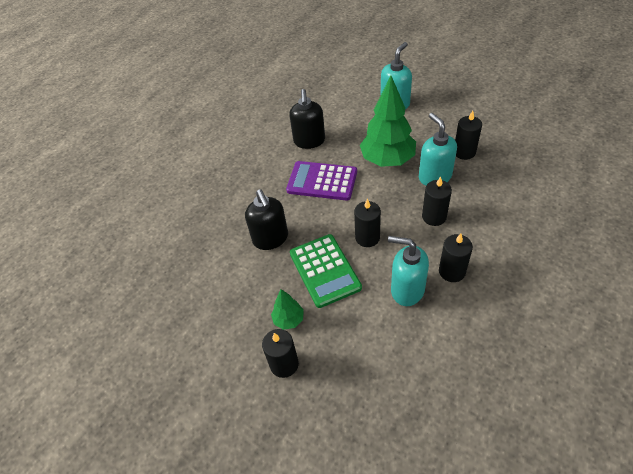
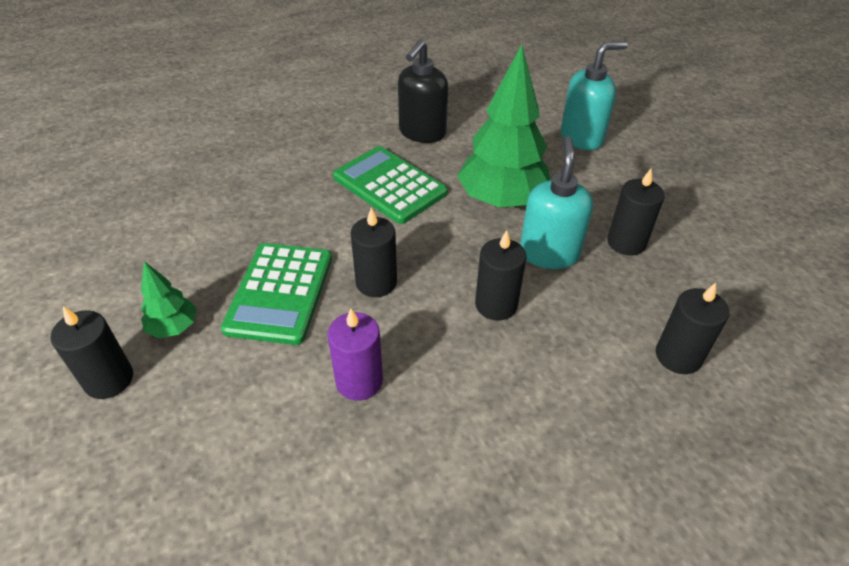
camera: 25 degrees right, 5 degrees down
black soap dispenser [245,189,288,250] -> none
purple calculator [286,161,357,201] -> green calculator [333,146,448,224]
turquoise soap dispenser [388,236,429,306] -> purple candle [328,308,383,401]
black candle [439,234,473,282] -> black candle moved to [656,283,729,374]

